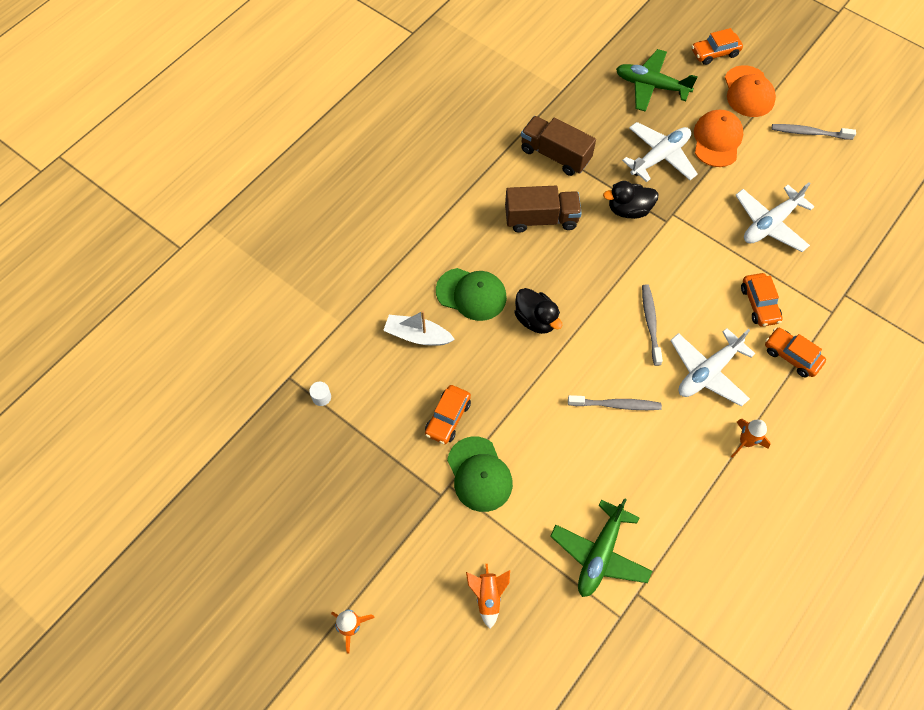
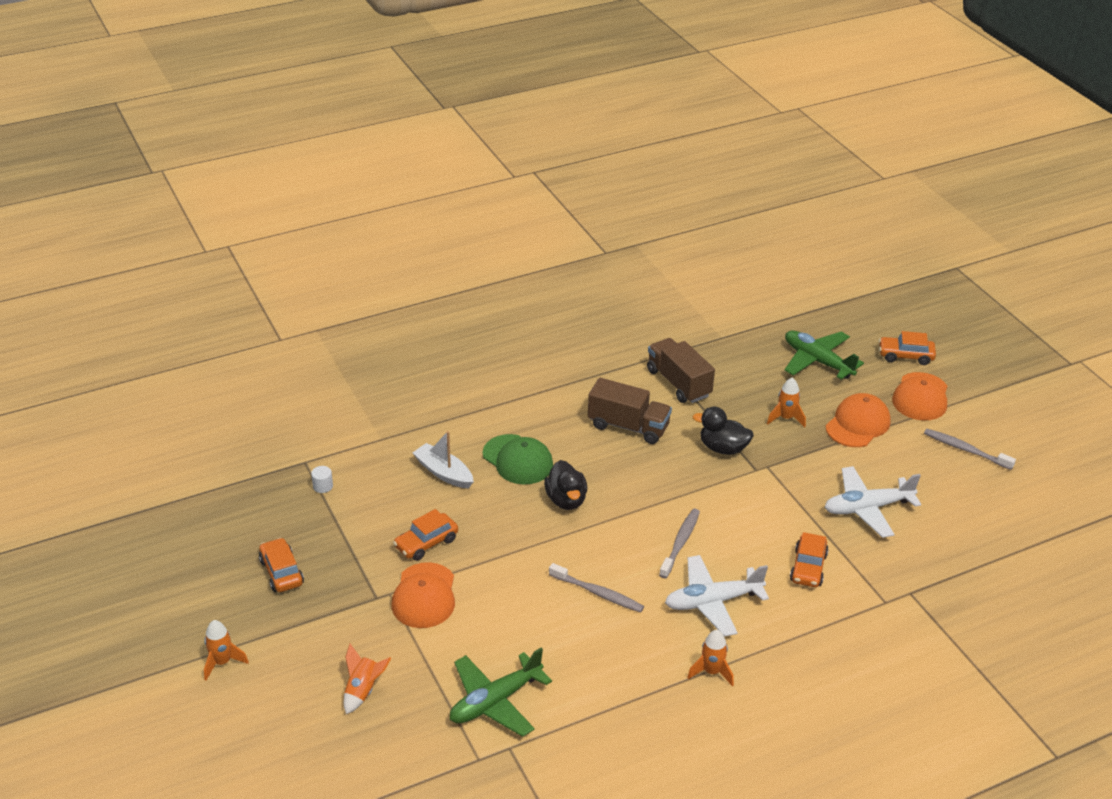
camera: 25 degrees right, 25 degrees down
green cap [447,436,513,512] -> orange cap [392,562,455,628]
white plane [622,122,698,182] -> orange rocket [767,378,806,427]
orange car [765,328,826,377] -> orange car moved to [259,538,304,592]

